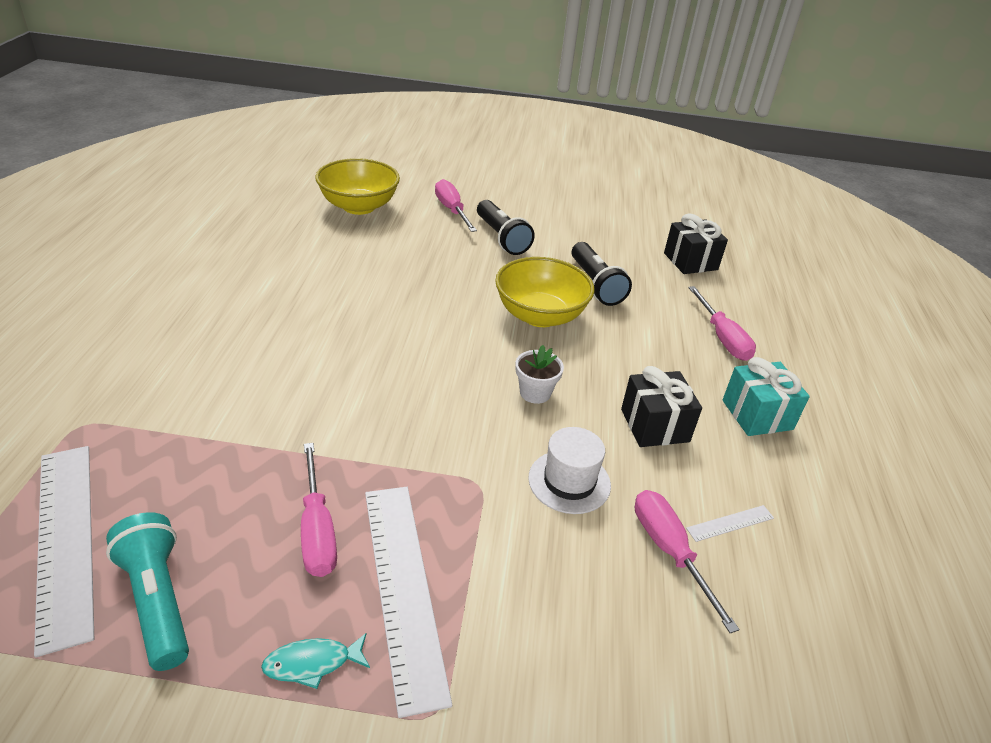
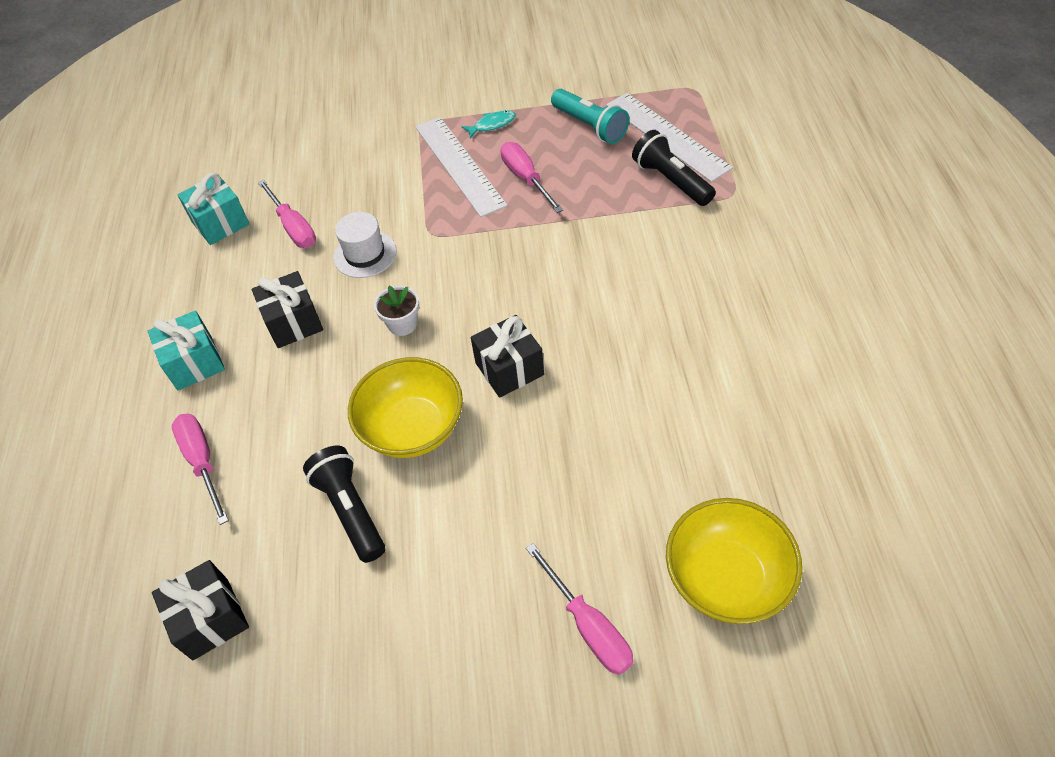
camera: 175 degrees right, 15 degrees up
black flashlight [477,200,535,255] -> black flashlight moved to [632,130,716,206]
white ruler [686,505,774,542] -> none
none -> turquoise gift [178,173,249,245]
none -> black gift [471,315,544,398]

